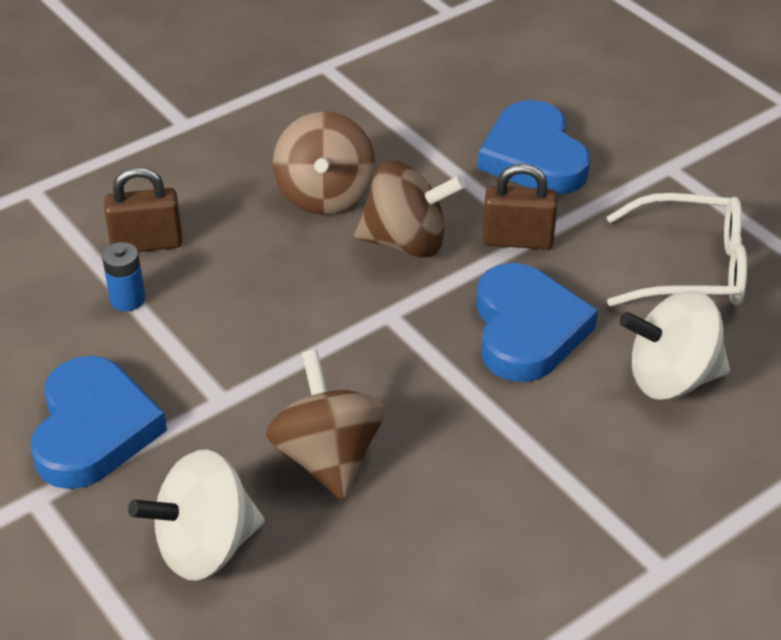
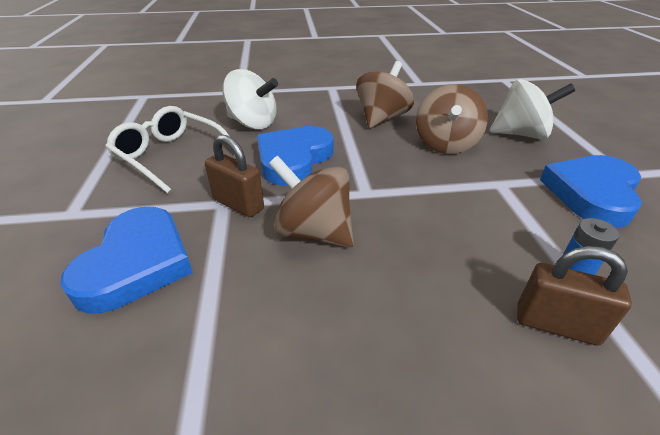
camera: 150 degrees left, 5 degrees down
brown spinning top [273,112,375,215] -> brown spinning top moved to [356,61,414,128]

